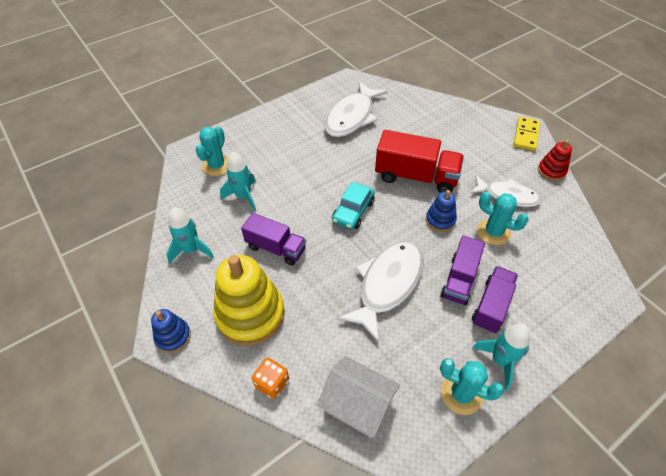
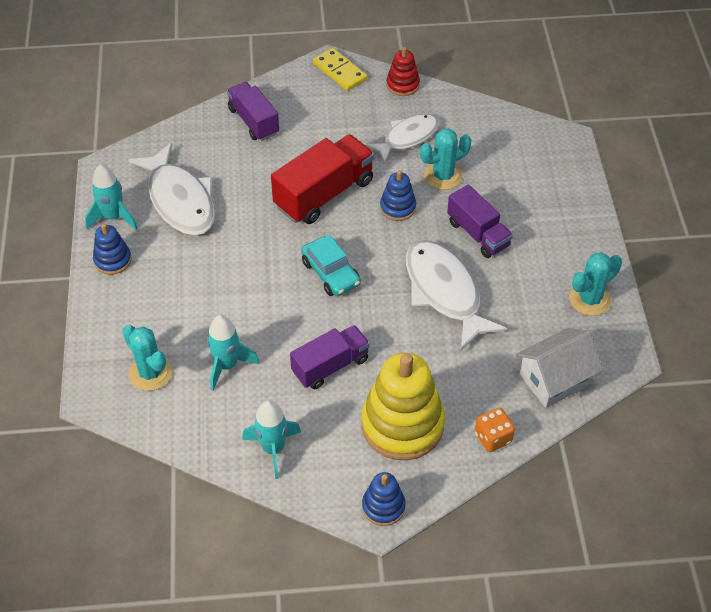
camera: 60 degrees left, 0 degrees up
purple truck [472,266,518,333] -> purple truck moved to [227,82,279,141]
turquoise rocket [473,324,530,390] -> turquoise rocket moved to [85,164,138,230]
none -> blue stacking toy [93,224,132,275]

